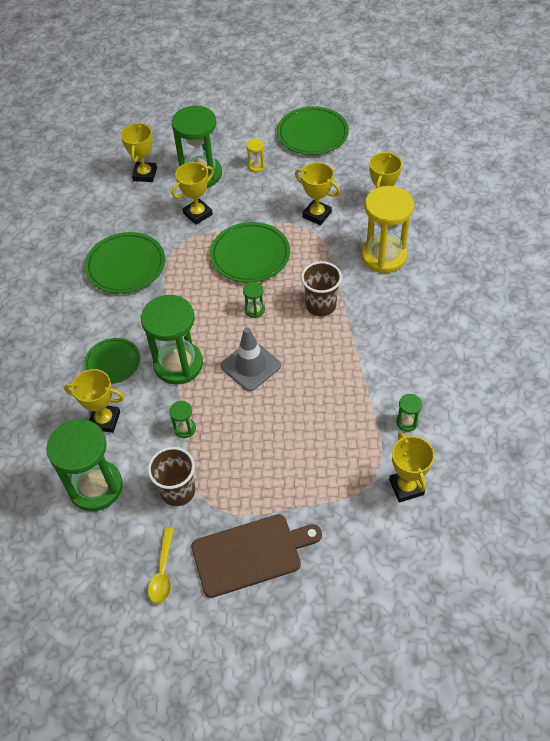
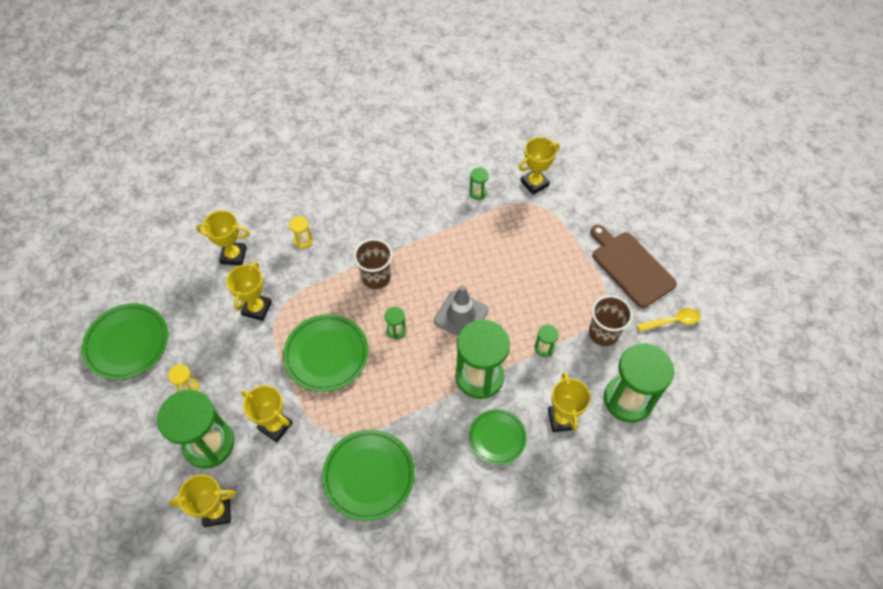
camera: 110 degrees left, 5 degrees up
yellow hourglass [361,186,414,273] -> yellow hourglass [289,216,313,249], size x0.42

